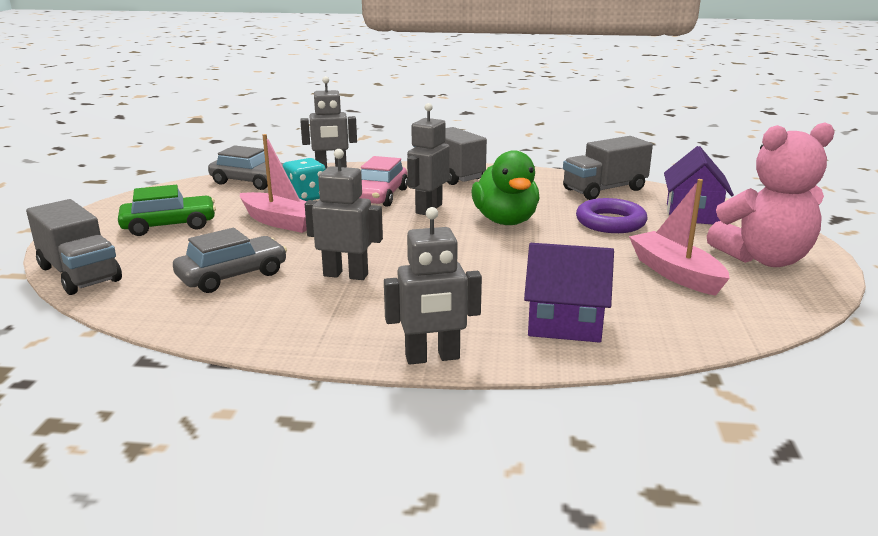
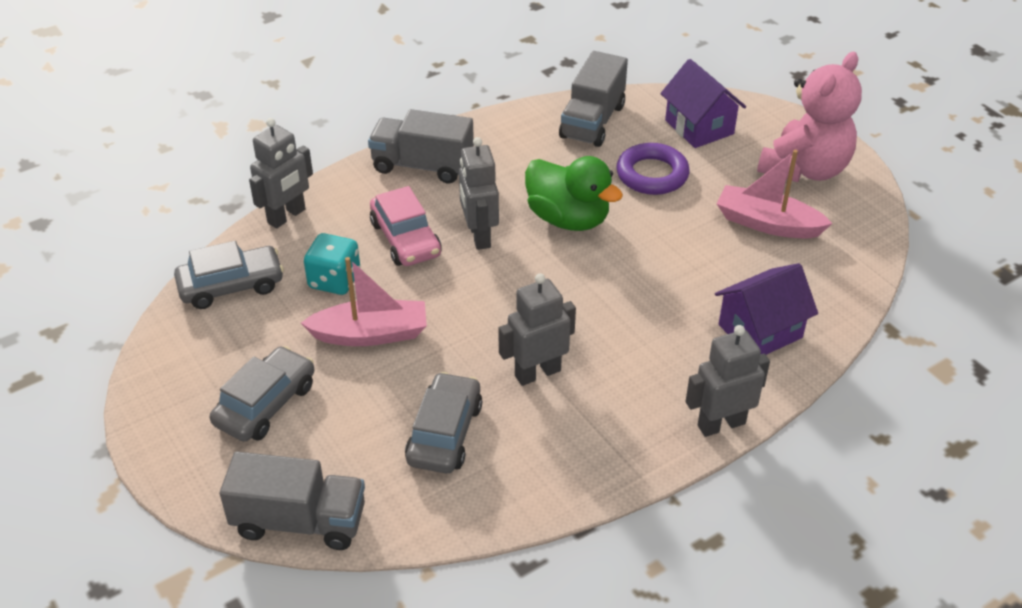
camera: 40 degrees left, 20 degrees up
green car [118,185,216,236] -> grey car [210,346,314,442]
grey robot [384,207,482,365] -> grey robot turned 150 degrees counterclockwise [686,325,770,437]

